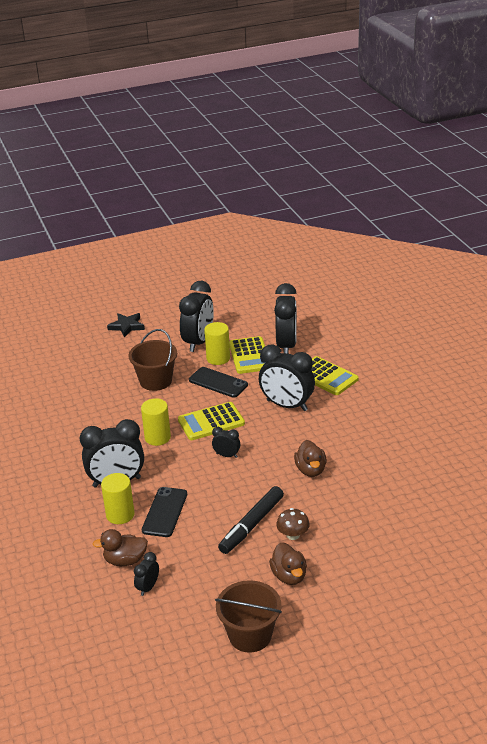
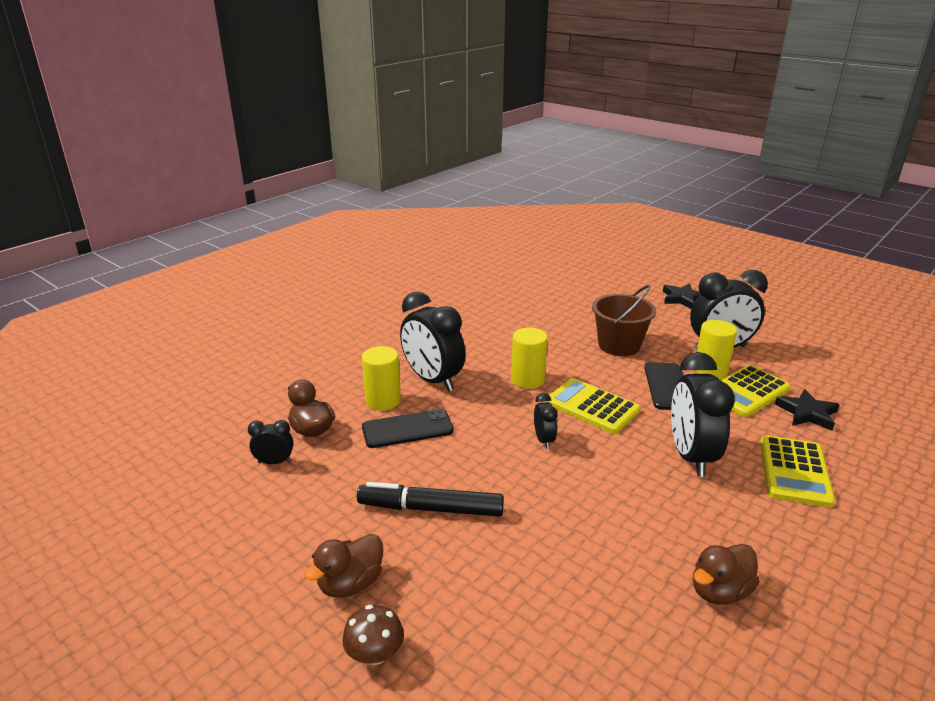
camera: 60 degrees right, 5 degrees down
brown bucket [215,580,282,653] -> none
black clock [274,283,297,354] -> black star [775,389,840,431]
brown mushroom [276,508,310,540] -> brown mushroom moved to [342,605,404,665]
brown duck [294,440,327,477] -> brown duck moved to [693,544,760,605]

